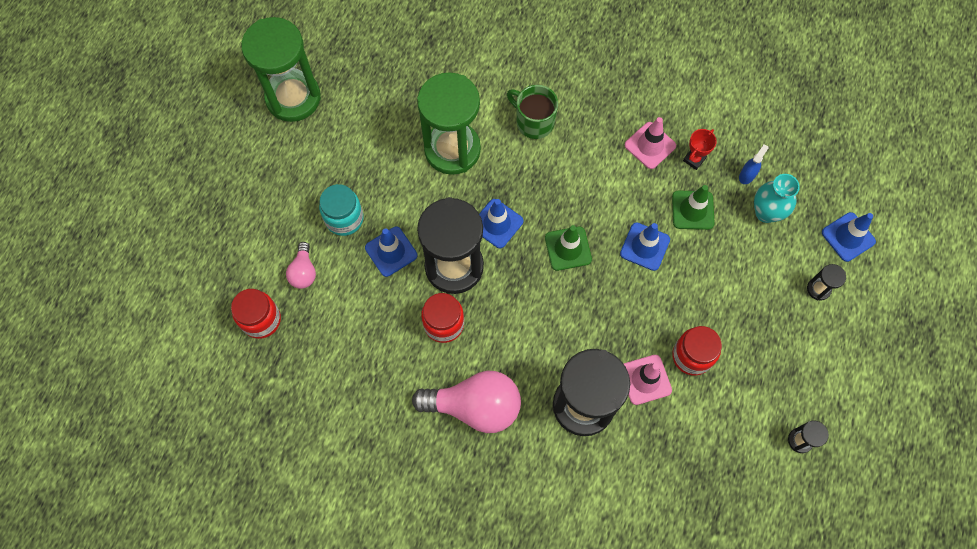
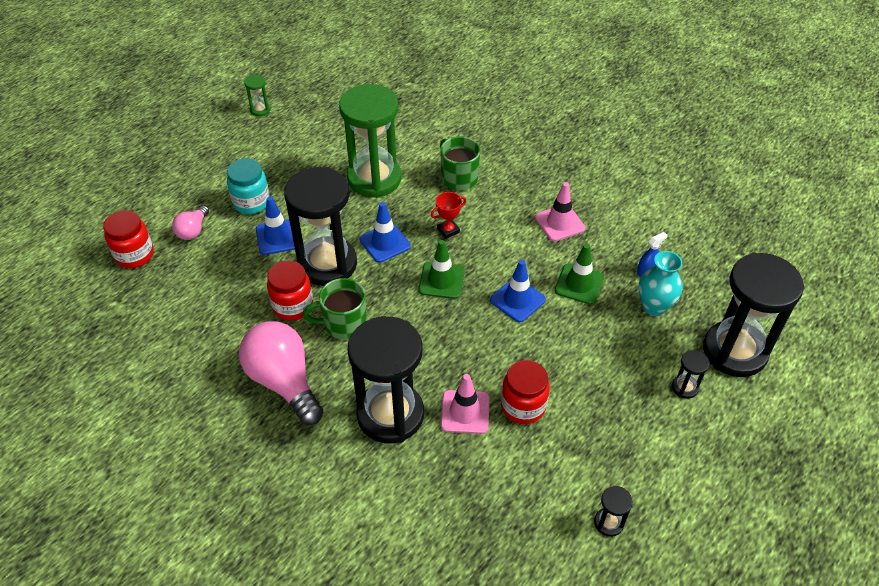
camera: 20 degrees right, 20 degrees down
green hourglass [241,17,321,122] -> green hourglass [244,74,270,116], size x0.40
pink light bulb [412,371,521,433] -> pink light bulb turned 150 degrees counterclockwise [239,321,324,425]
red trophy [683,129,717,170] -> red trophy moved to [431,192,466,239]
blue traffic cone [822,212,876,262] -> black hourglass [703,253,804,377]
none -> green mug [303,278,367,340]

